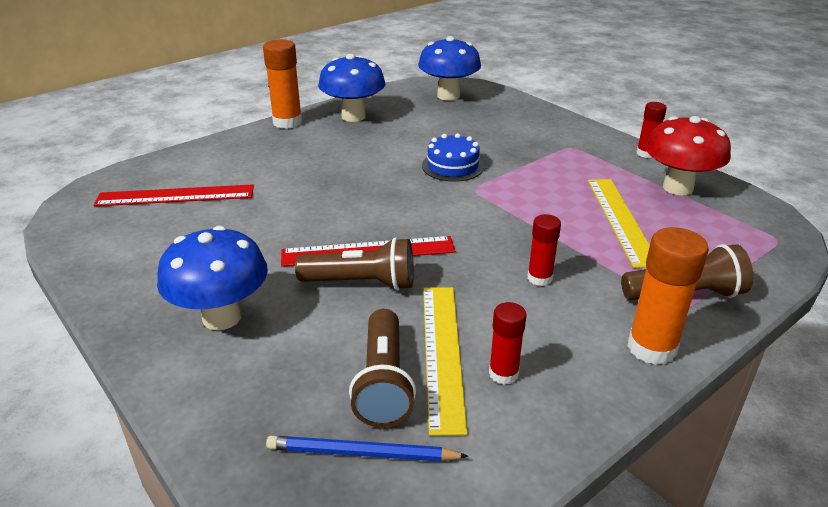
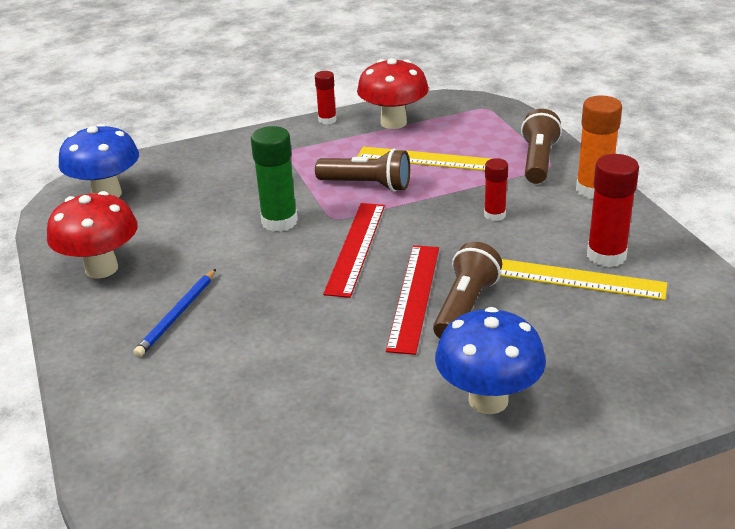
camera: 70 degrees left, 0 degrees up
red ruler [94,184,254,206] -> red ruler moved to [323,203,385,298]
orange glue stick [263,39,302,129] -> none
blue pencil [266,436,468,462] -> blue pencil moved to [133,269,216,357]
blue mushroom [318,54,385,122] -> red mushroom [47,191,138,279]
brown flashlight [349,309,416,427] -> brown flashlight moved to [315,149,410,192]
blue cake [422,133,484,182] -> green glue stick [251,126,298,232]
red glue stick [489,302,527,385] -> red glue stick [587,154,639,267], size x1.67

